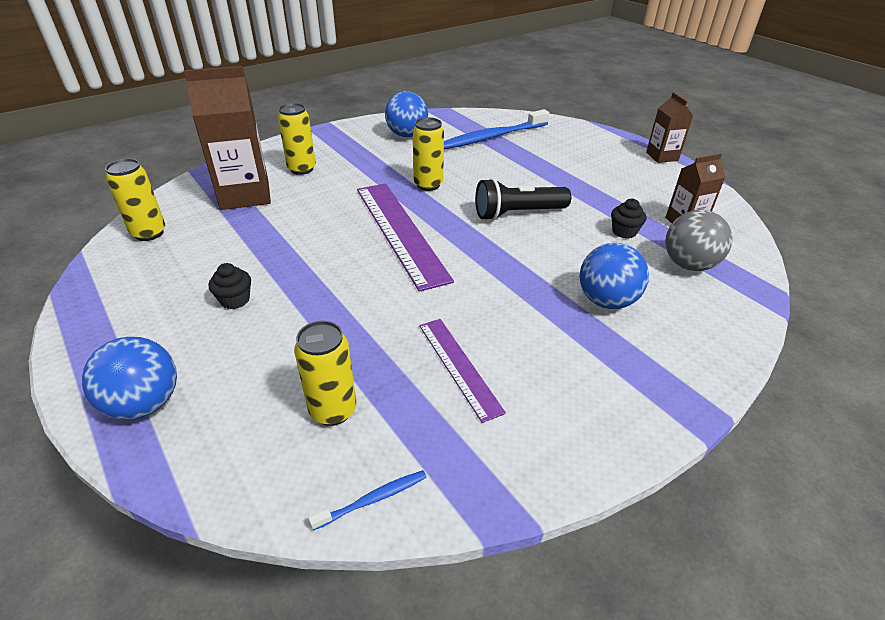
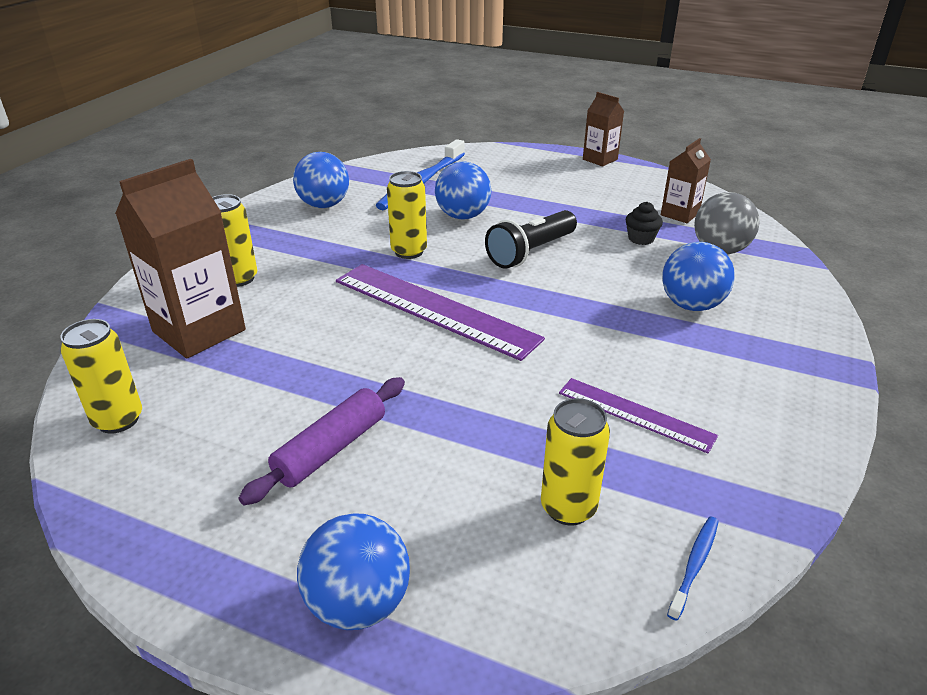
camera: 30 degrees left, 5 degrees down
black cupcake [209,263,251,309] -> purple rolling pin [238,377,405,505]
none -> blue ball [435,162,491,220]

